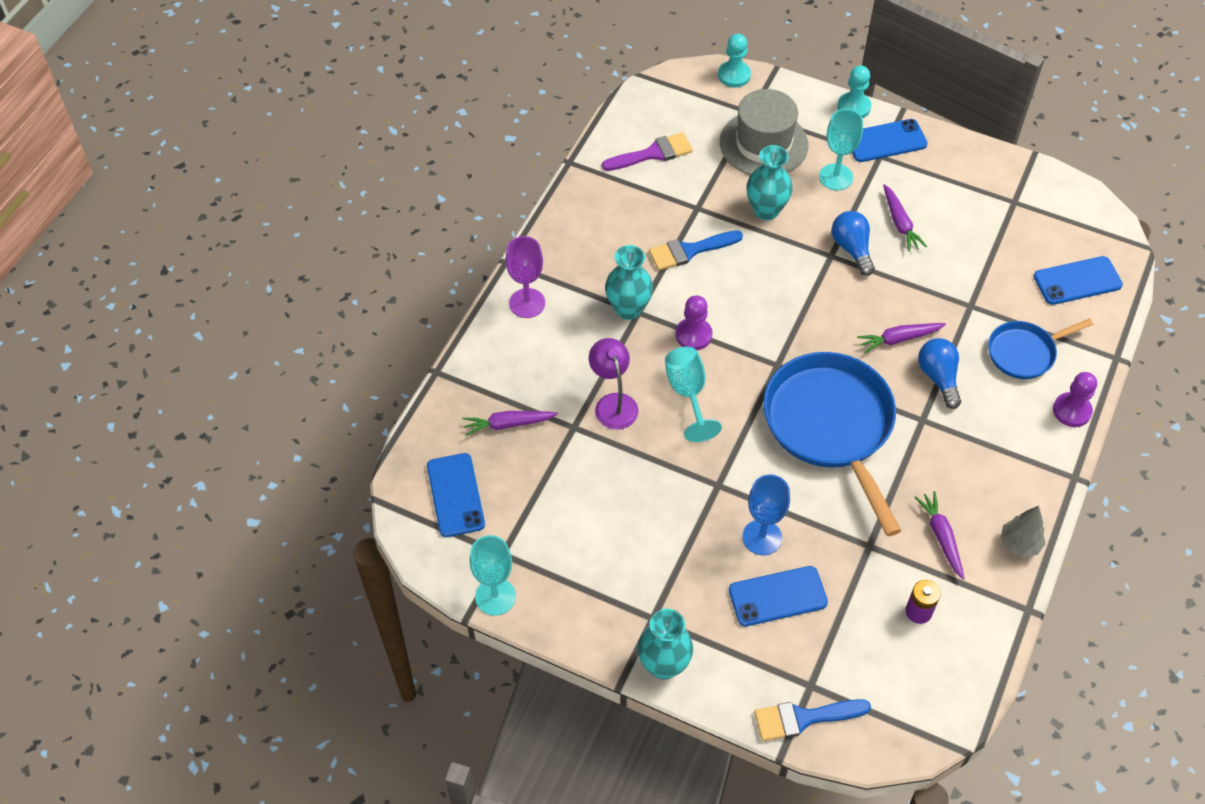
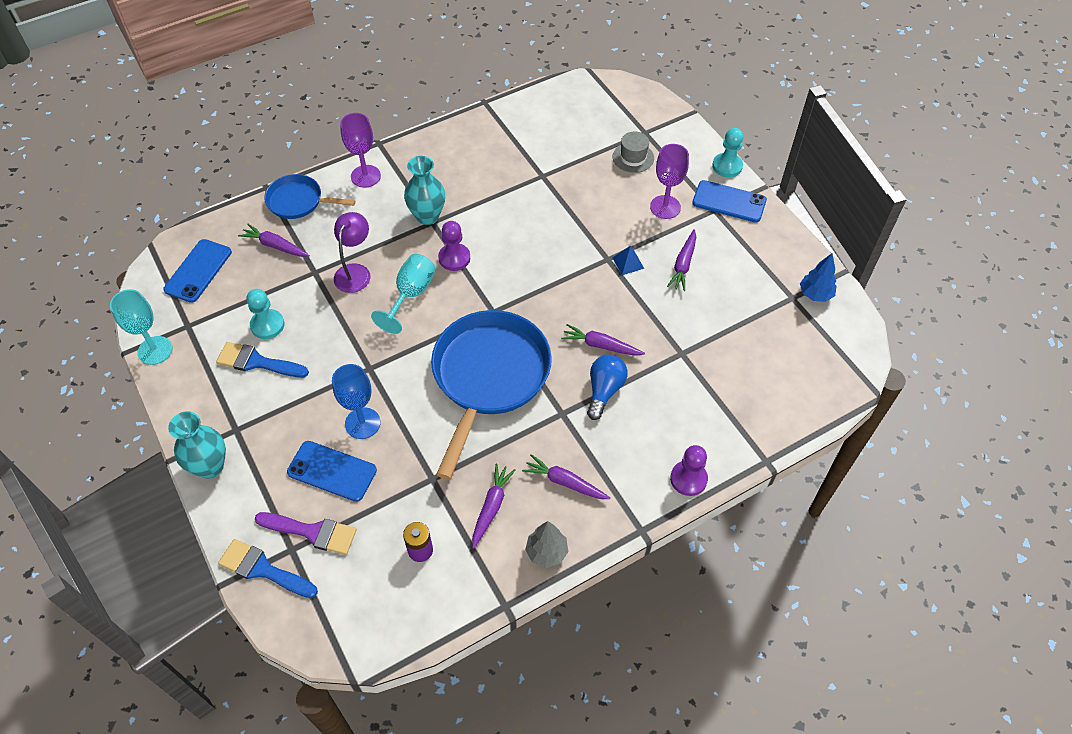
camera: 35 degrees right, 0 degrees up
purple brush [602,132,693,171] -> purple brush moved to [255,512,357,555]
blue brush [649,230,743,271] -> blue brush moved to [216,342,309,378]
turquoise pawn [718,33,751,87] -> turquoise pawn moved to [246,289,285,339]
grey hat [720,89,809,175] -> grey hat [613,131,654,173], size x0.54
turquoise vase [746,145,793,220] -> none
turquoise goblet [819,109,863,190] -> purple goblet [650,144,689,219]
blue light bulb [832,211,875,276] -> blue pyramid [612,246,644,275]
blue pan [988,318,1093,379] -> blue pan moved to [264,174,356,219]
blue phone [1034,256,1123,305] -> none
none -> purple carrot [522,454,610,499]
none -> blue tree [800,253,837,302]

